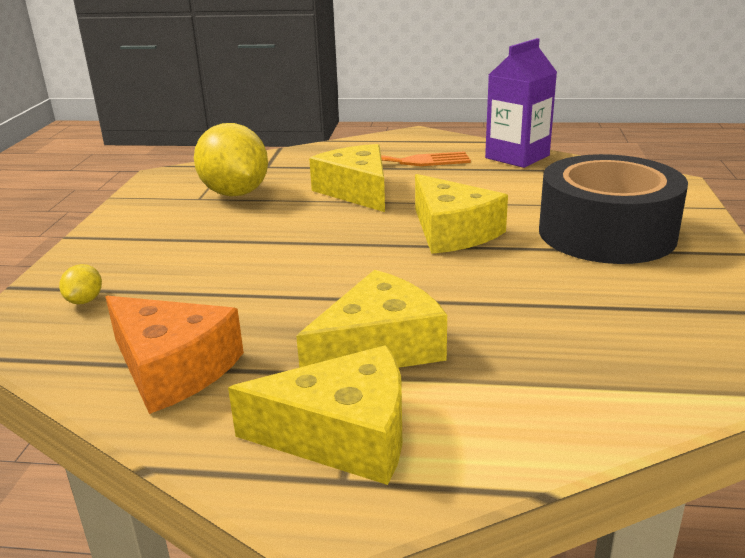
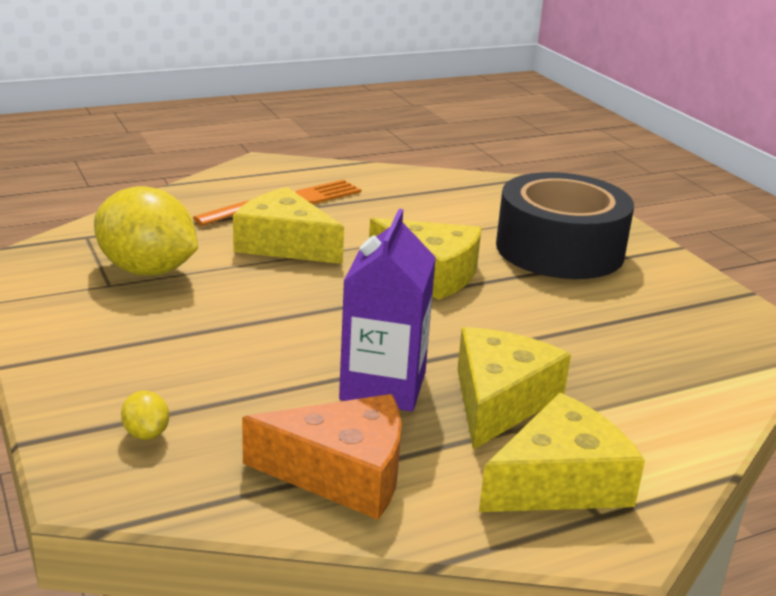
camera: 35 degrees left, 0 degrees up
purple carton [485,38,557,168] -> purple carton moved to [339,209,436,412]

